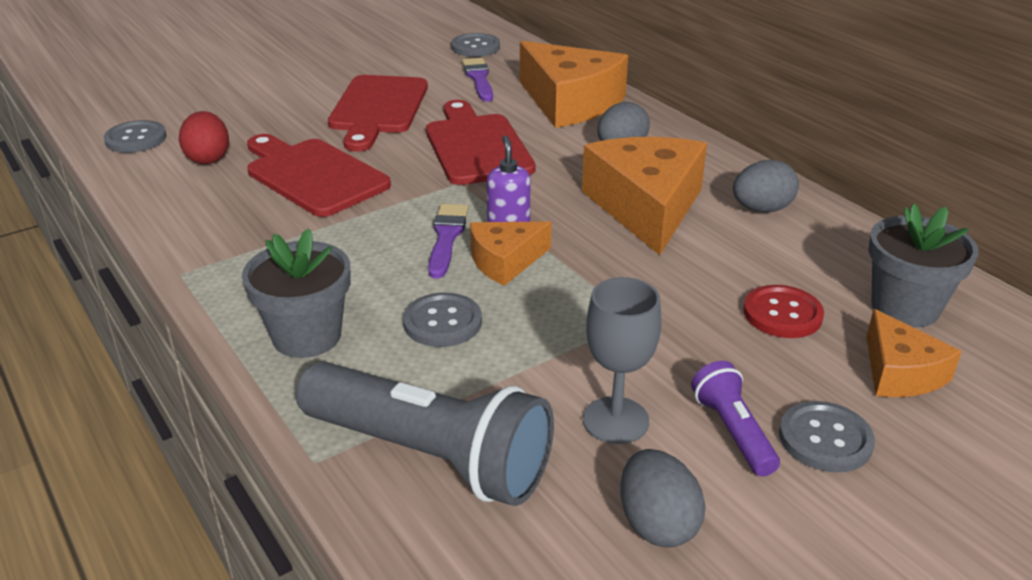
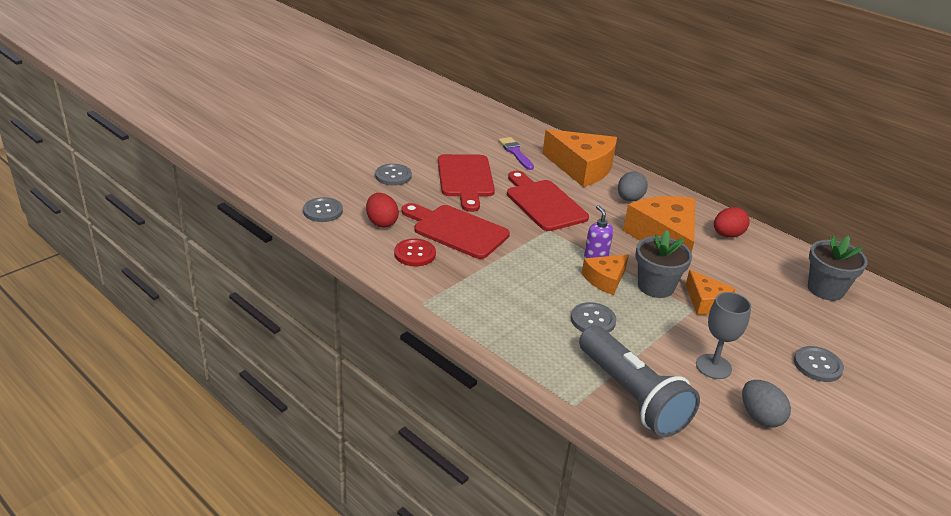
camera: 15 degrees left, 0 degrees up
grey flower pot [242,228,351,358] -> grey flower pot moved to [635,230,692,298]
grey flashlight [296,361,554,506] -> grey flashlight turned 45 degrees clockwise [579,325,700,437]
purple brush [428,204,469,279] -> none
grey button [451,33,500,57] -> grey button moved to [375,164,412,186]
purple flashlight [691,361,780,477] -> none
grey egg [733,160,799,212] -> red egg [714,207,750,238]
red button [743,285,824,338] -> red button moved to [394,239,436,266]
orange cheese [866,309,962,397] -> orange cheese moved to [686,270,736,315]

